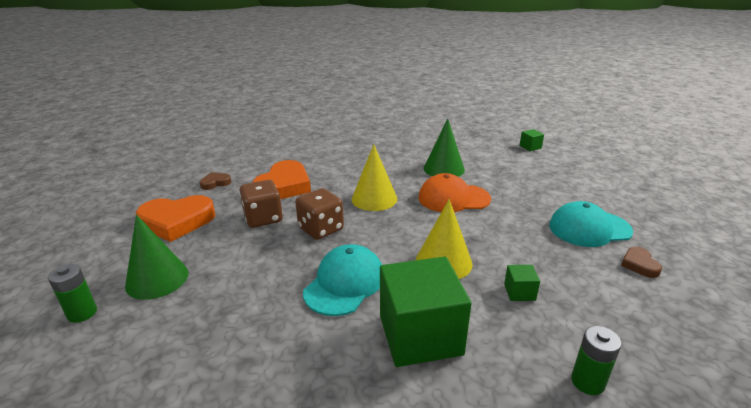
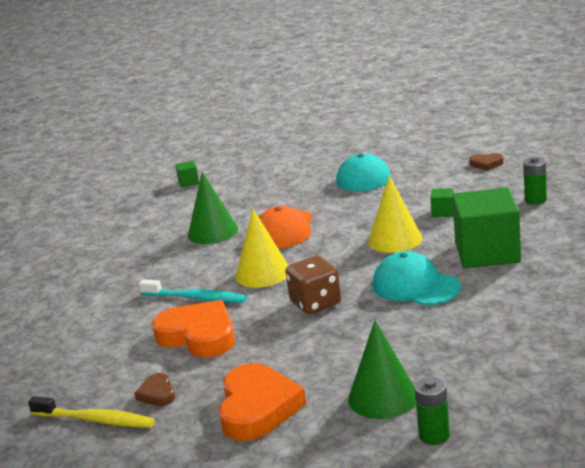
camera: 75 degrees left, 5 degrees down
brown dice [239,180,283,228] -> none
brown heart [621,247,662,278] -> brown heart moved to [469,153,504,171]
none -> yellow toothbrush [28,396,155,428]
none -> turquoise toothbrush [139,279,247,303]

